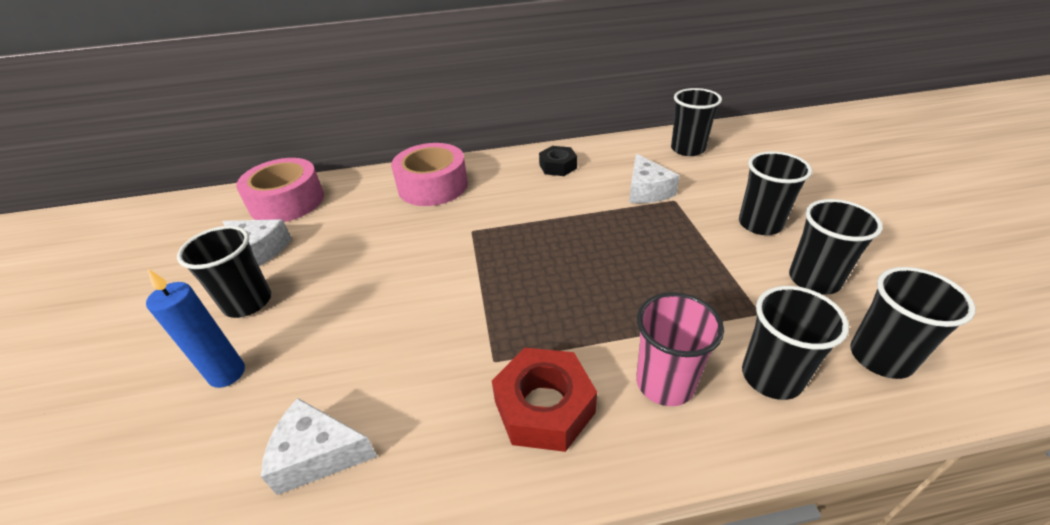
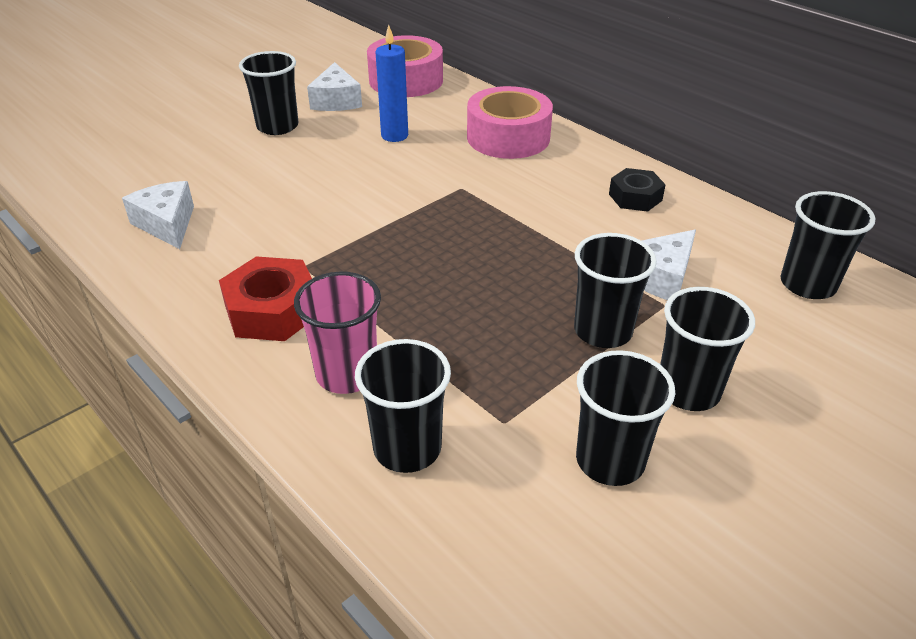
camera: 55 degrees right, 0 degrees up
blue candle [146,269,245,388] -> blue candle moved to [375,25,408,142]
black cup [850,267,976,379] -> black cup moved to [574,233,657,348]

